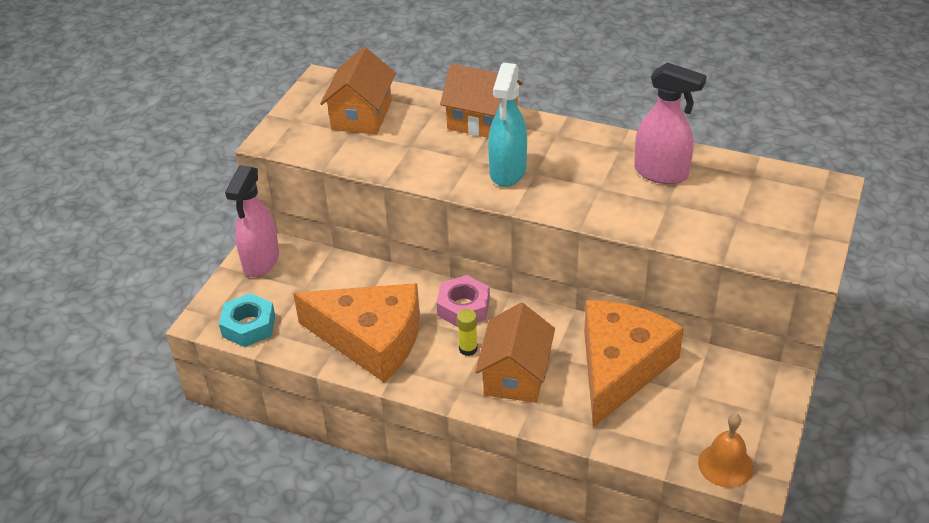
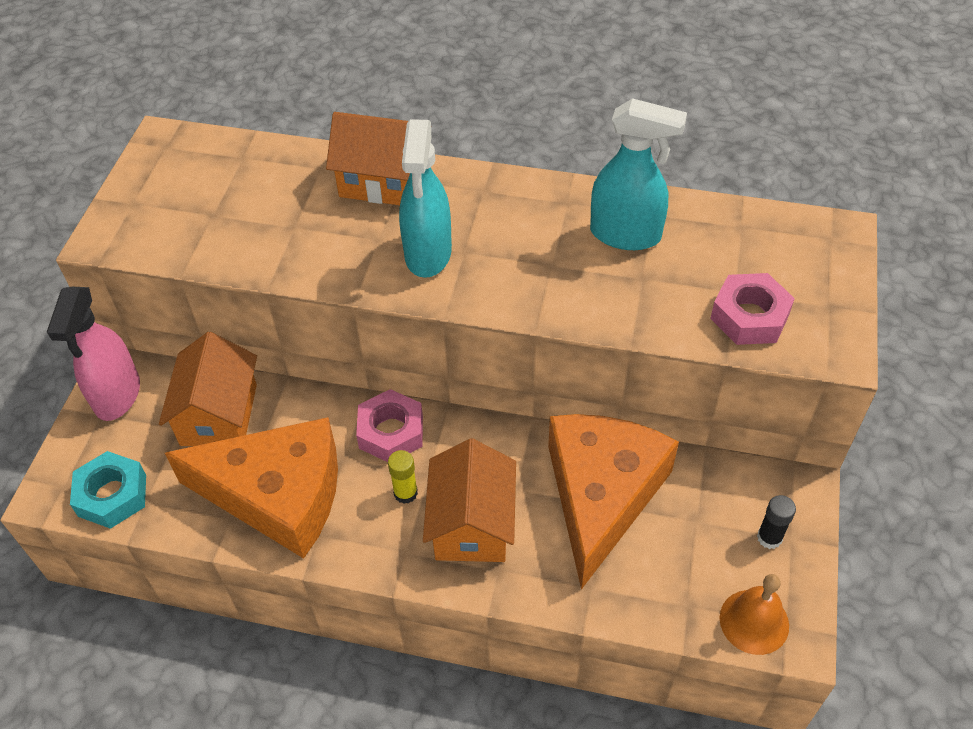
camera: 10 degrees left, 10 degrees up
orange house [320,47,396,134] -> orange house moved to [159,332,257,446]
pink spray bottle [634,62,707,184] -> turquoise spray bottle [590,98,687,250]
none -> pink nut [710,273,795,345]
none -> black glue stick [757,495,796,549]

